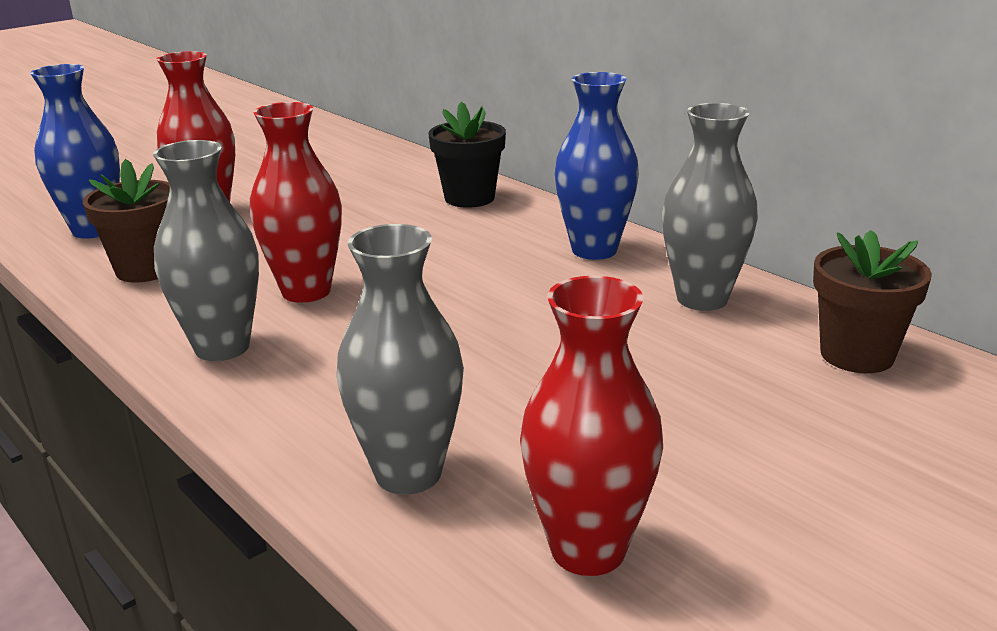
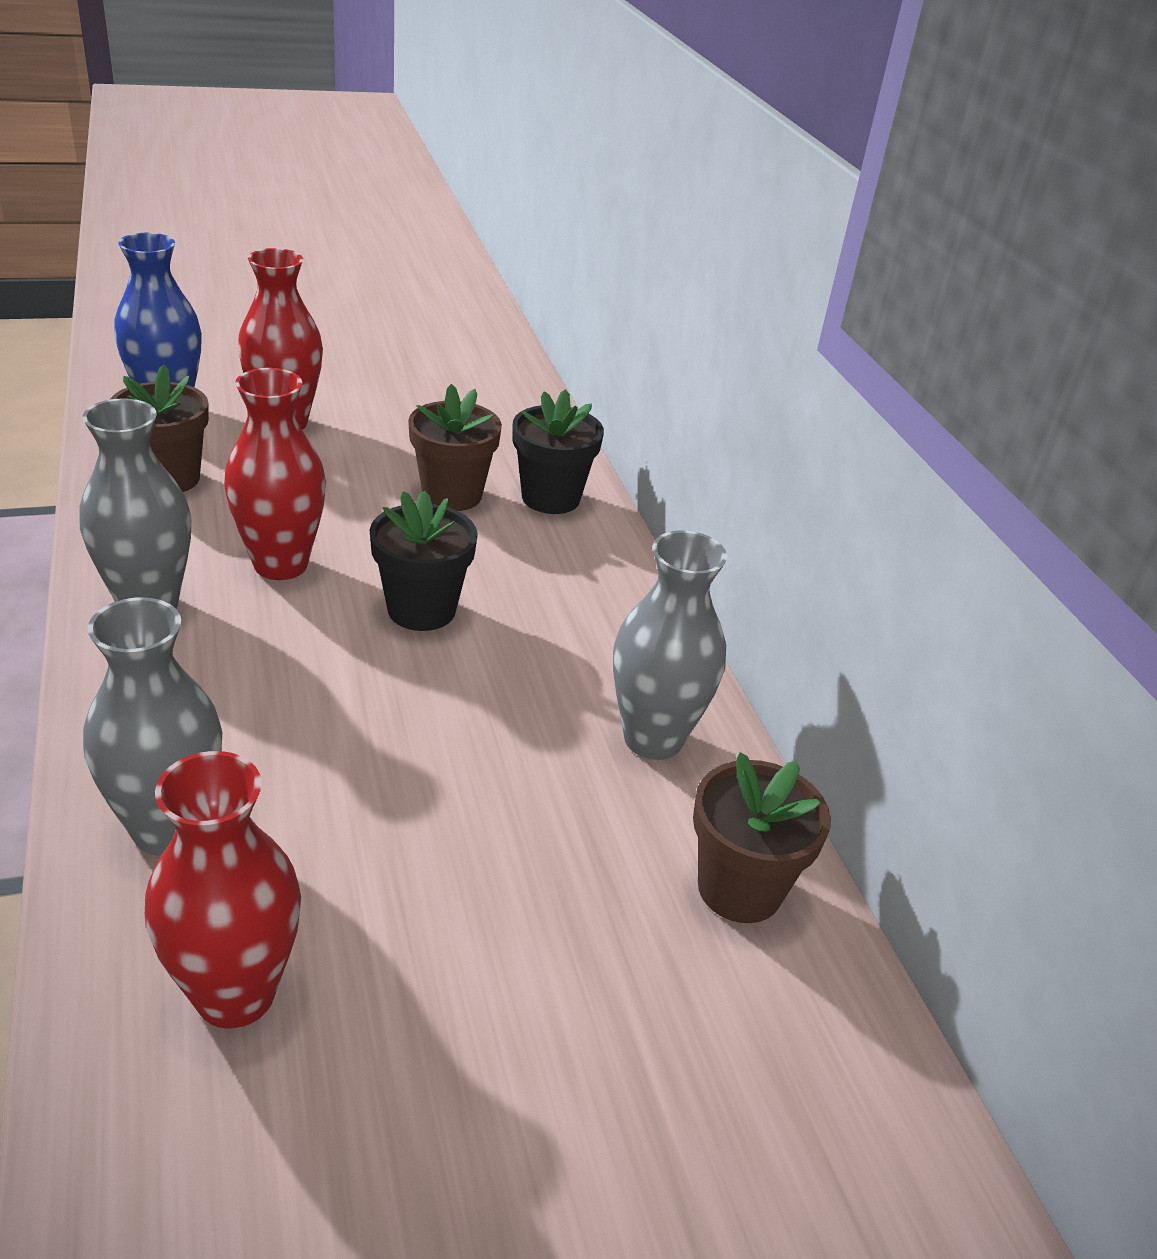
camera: 20 degrees right, 10 degrees up
blue vase [554,72,639,260] -> none
none -> black flower pot [370,491,478,631]
none -> brown flower pot [408,384,502,511]

